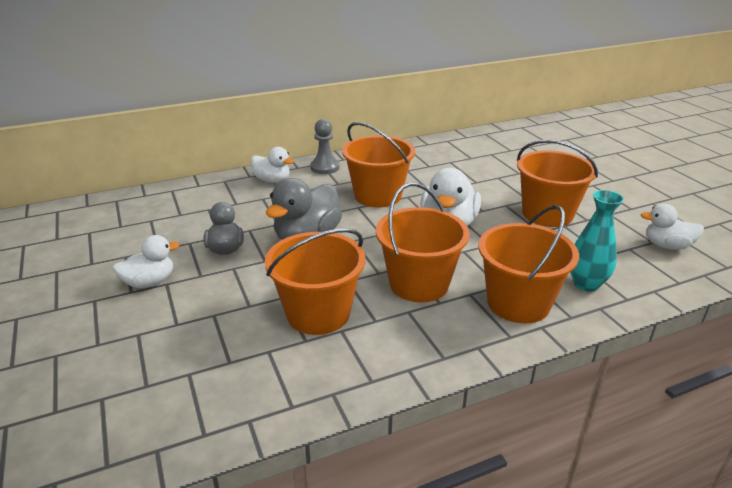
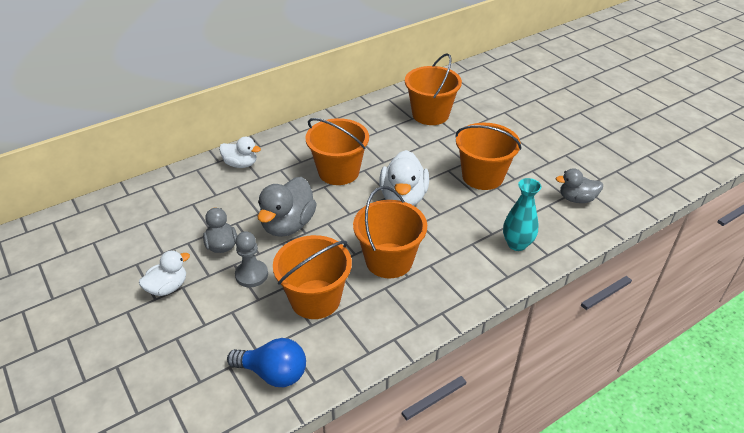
camera: 10 degrees left, 10 degrees up
grey pawn [310,119,339,174] -> grey pawn moved to [235,231,268,287]
orange bucket [478,205,579,323] -> orange bucket moved to [405,53,462,125]
white duck [641,204,704,250] -> grey duck [556,168,603,203]
none -> blue light bulb [227,338,306,387]

